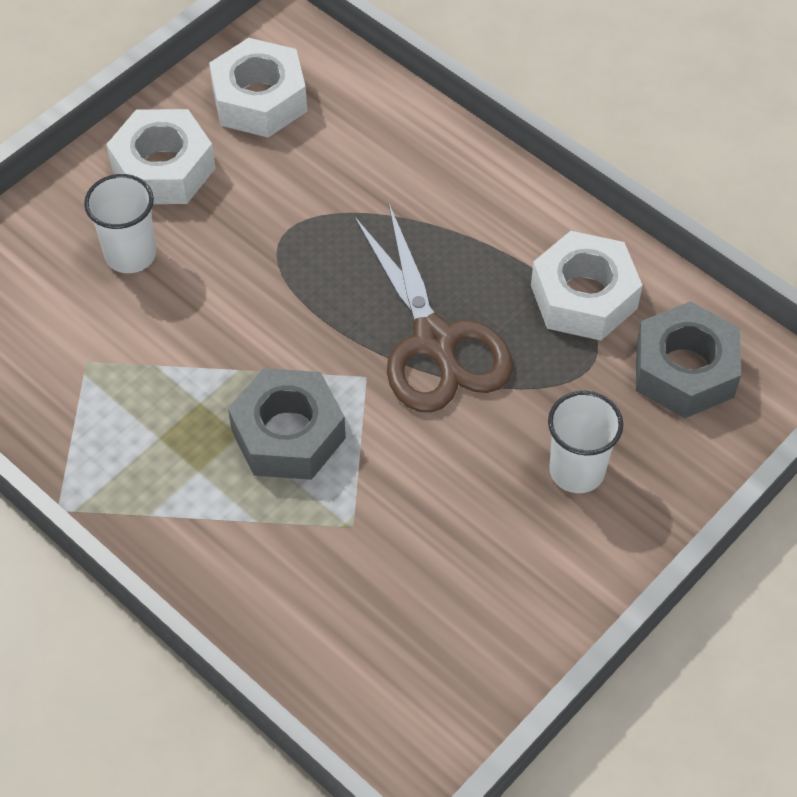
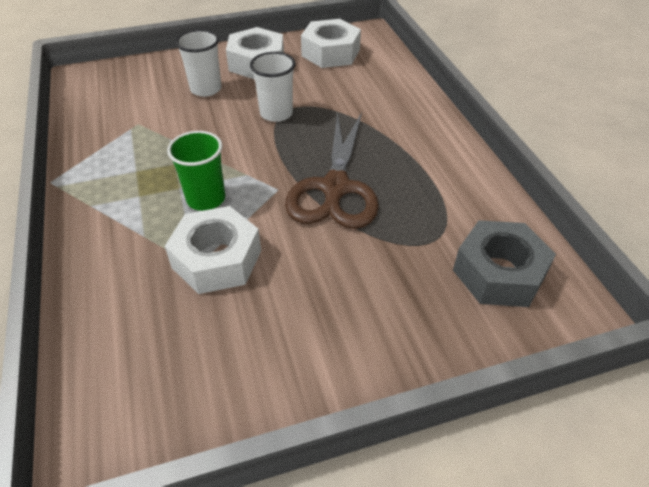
camera: 30 degrees right, 10 degrees down
grey nut [228,368,346,480] -> green cup [167,131,225,211]
white nut [531,231,642,340] -> white nut moved to [165,206,261,294]
white cup [548,391,623,493] -> white cup moved to [250,52,296,122]

